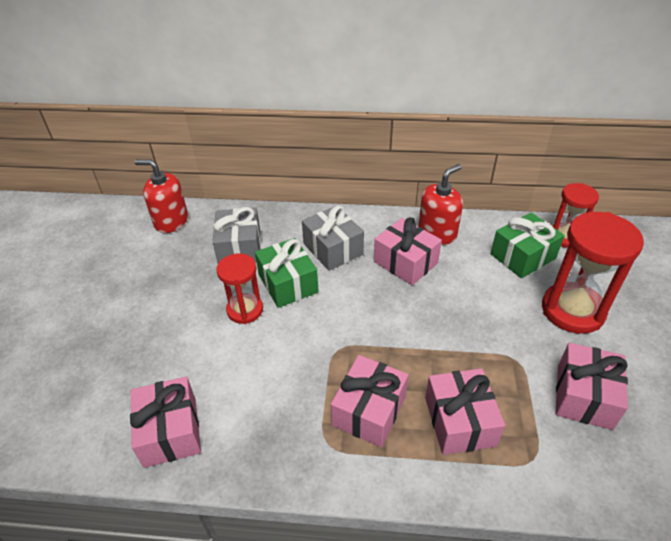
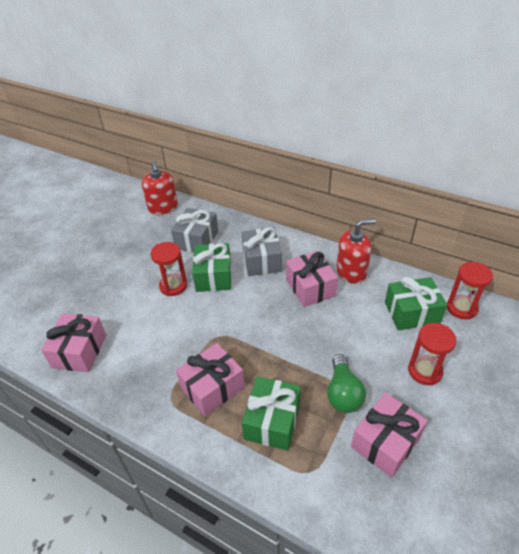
camera: 25 degrees right, 0 degrees up
red soap dispenser [135,159,188,233] -> red soap dispenser turned 150 degrees counterclockwise [142,161,178,215]
pink gift [425,368,505,455] -> green gift [242,376,301,451]
red hourglass [542,212,644,334] -> red hourglass [408,323,457,385], size x0.61
none -> green light bulb [327,354,366,413]

